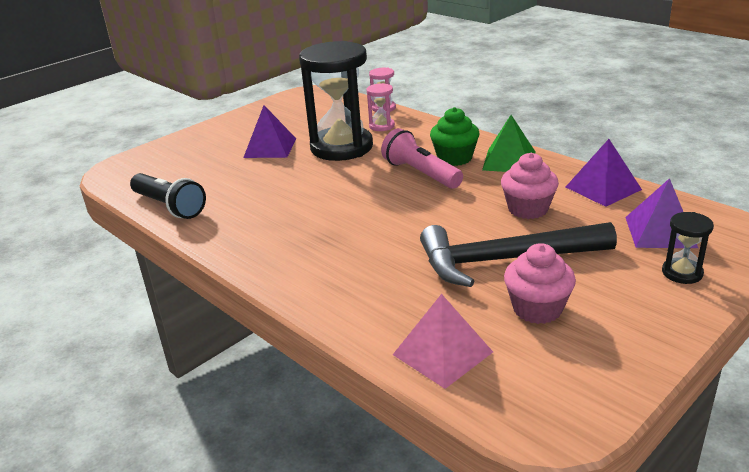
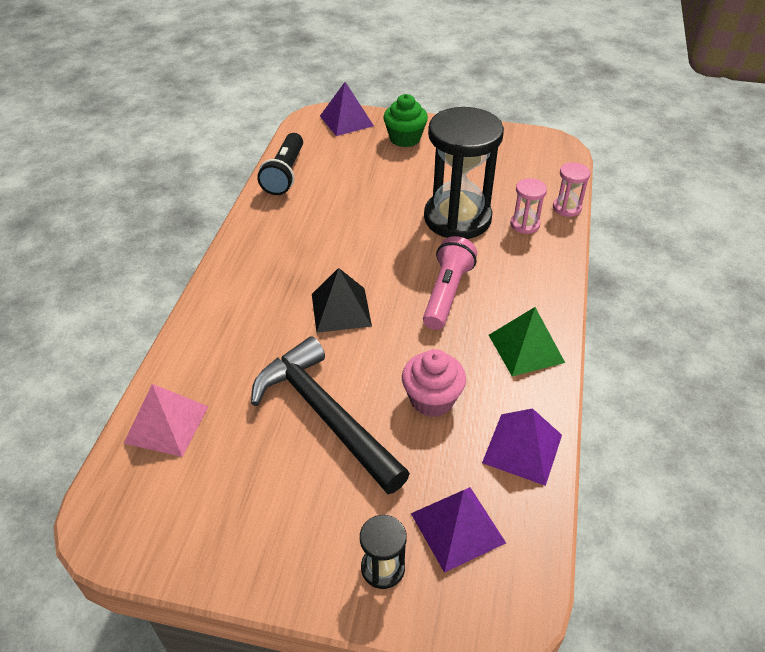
camera: 55 degrees right, 15 degrees up
purple pyramid [243,105,296,158] -> purple pyramid moved to [320,82,374,136]
green cupcake [430,107,479,166] -> green cupcake moved to [383,94,428,147]
pink cupcake [504,243,576,324] -> none
none -> black pyramid [312,268,372,333]

